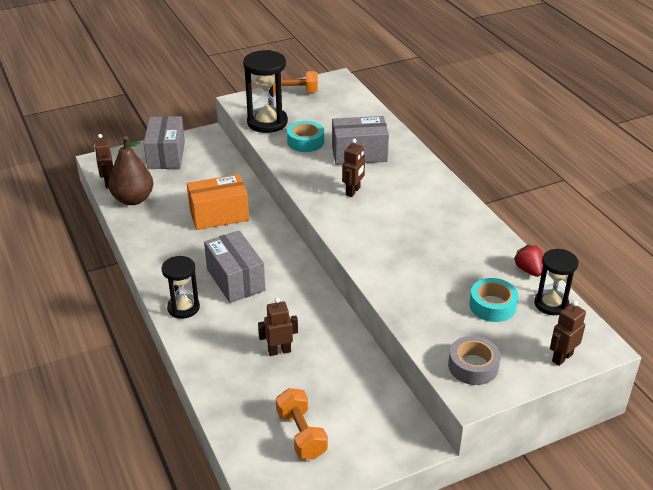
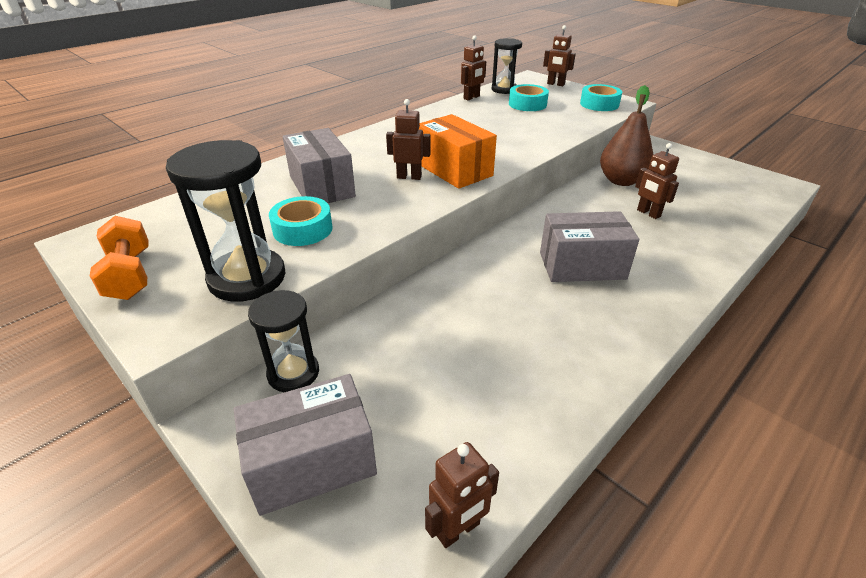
camera: 110 degrees left, 0 degrees up
brown pear [108,136,154,205] -> brown pear moved to [600,85,653,186]
black hourglass [162,256,200,319] -> black hourglass moved to [248,290,319,392]
orange box [187,174,249,230] -> orange box moved to [419,114,497,189]
grey box [204,230,265,303] -> grey box turned 45 degrees clockwise [540,211,639,282]
orange dumbbell [276,388,328,460] -> none
grey tape [448,336,501,385] -> turquoise tape [580,84,622,111]
red strawberry [514,244,543,277] -> brown robot [461,36,486,100]

